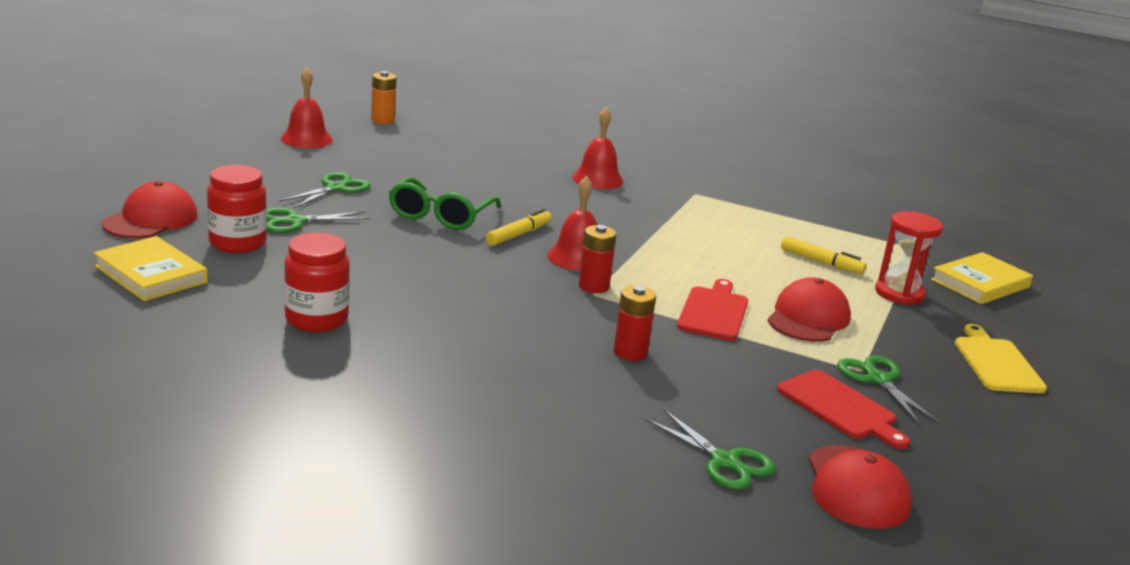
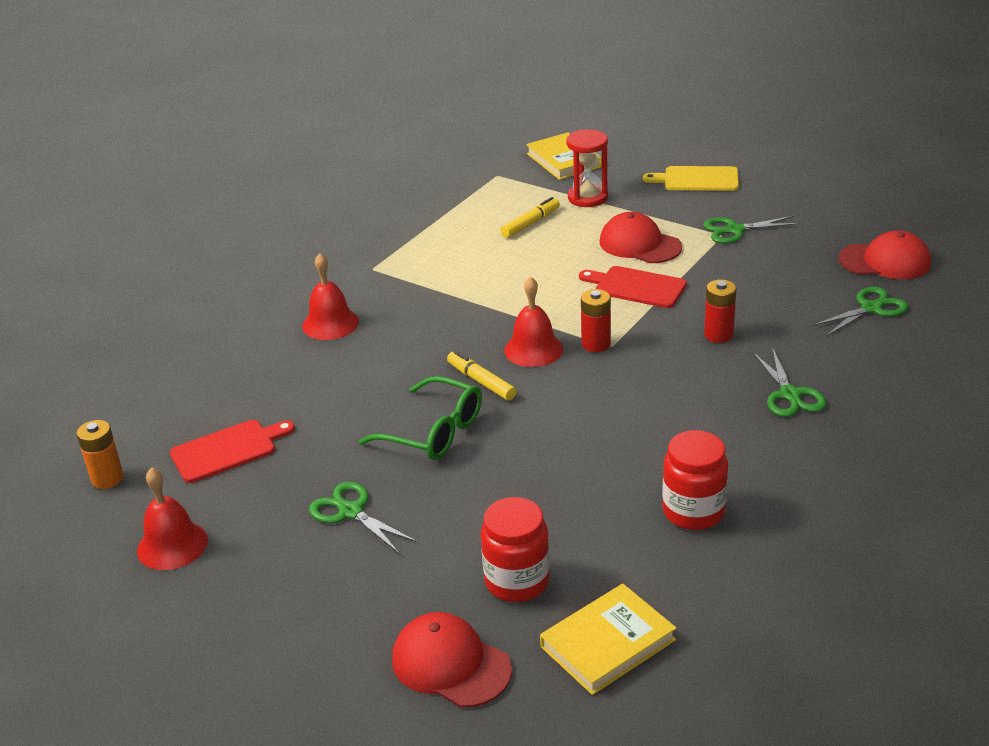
camera: 75 degrees left, 10 degrees up
green scissors [267,208,370,233] -> green scissors moved to [753,349,826,417]
red cutting board [777,370,910,449] -> red cutting board moved to [170,420,295,483]

